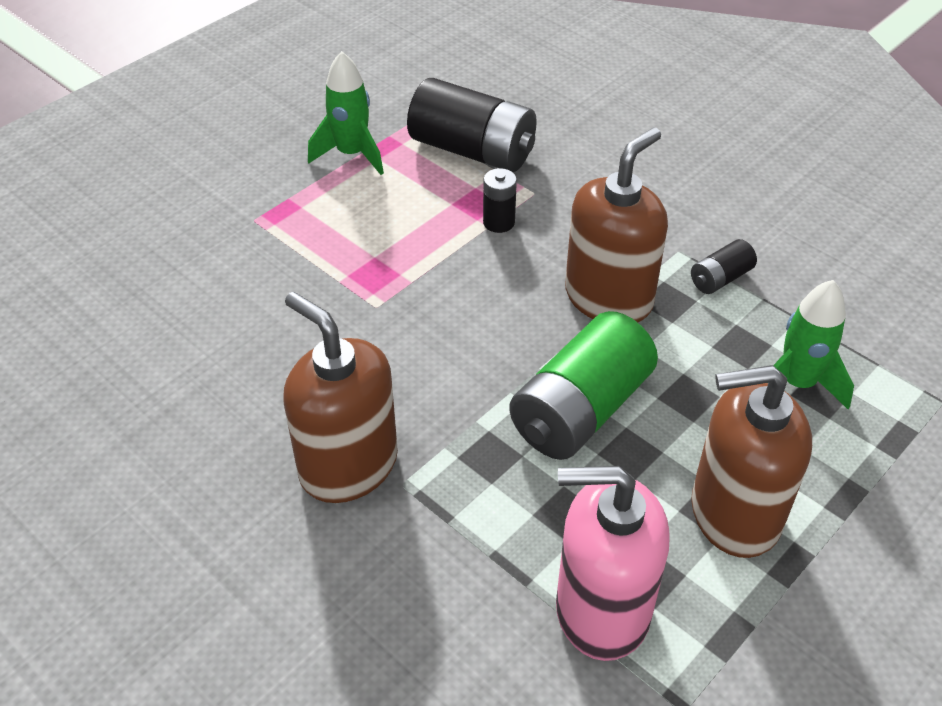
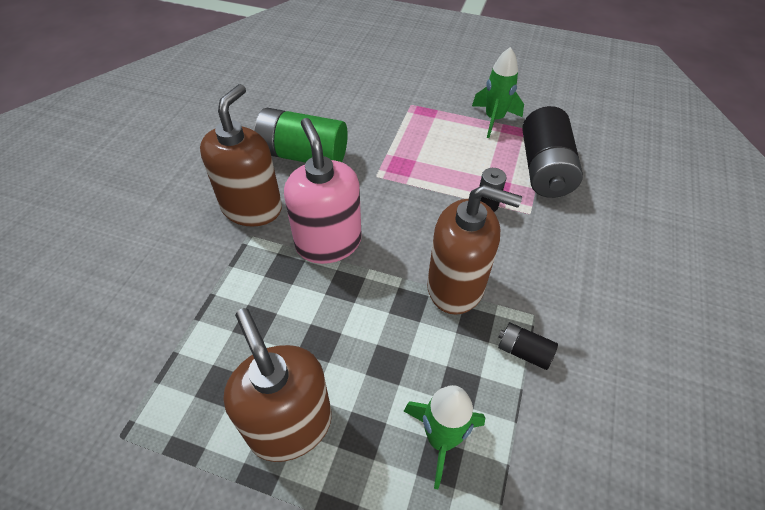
camera: 65 degrees right, 5 degrees up
green battery [509,311,658,460] -> green battery moved to [254,108,348,163]
pink soap dispenser [556,466,670,661] -> pink soap dispenser moved to [284,118,362,264]

